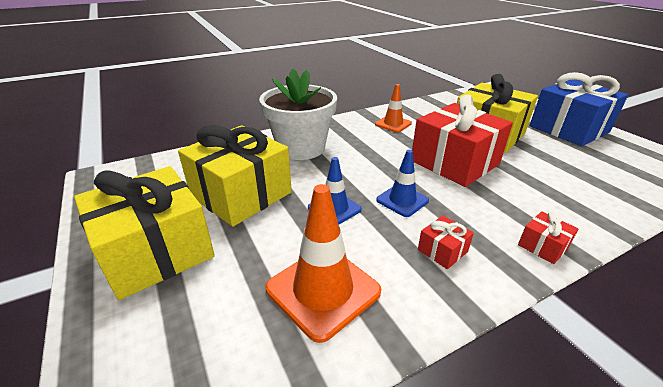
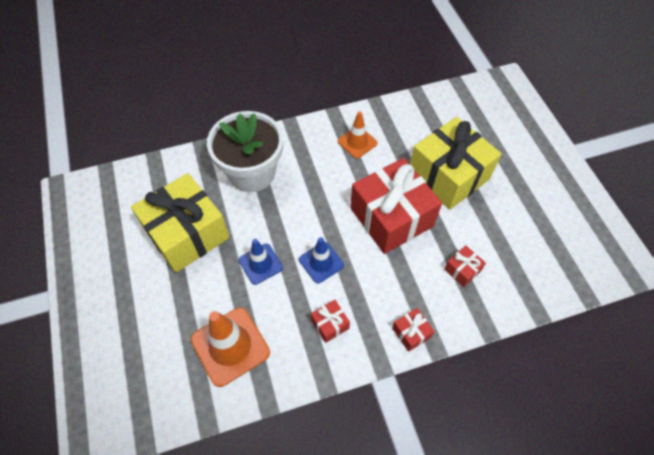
camera: 10 degrees right, 25 degrees up
yellow gift [74,166,215,300] -> none
blue gift [529,72,628,146] -> none
none -> red gift [444,245,486,287]

